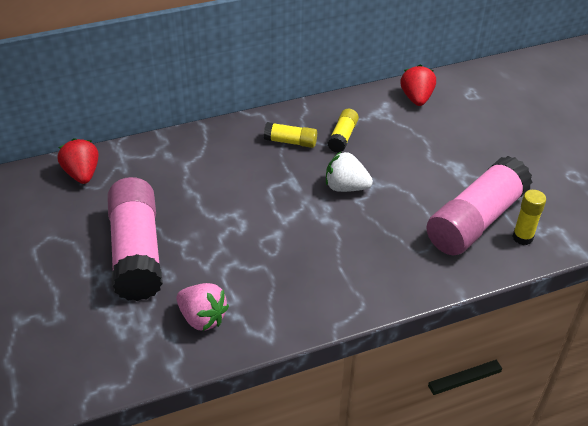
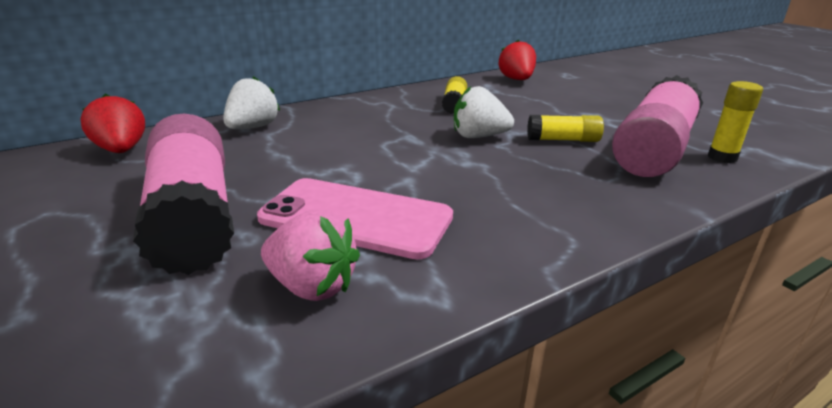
camera: 10 degrees left, 15 degrees down
yellow glue stick [264,122,317,148] -> yellow glue stick moved to [527,115,604,142]
none -> white strawberry [223,76,280,129]
none -> pink phone [257,178,453,260]

